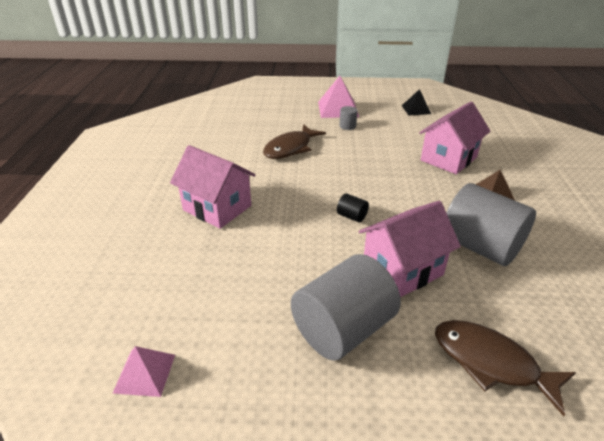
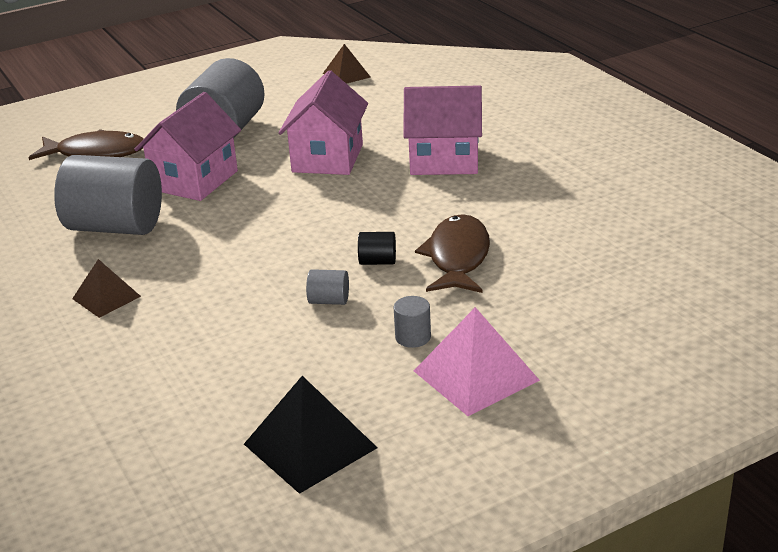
camera: 150 degrees right, 5 degrees down
pink pyramid [113,346,175,397] -> brown pyramid [323,44,370,84]
black cylinder [337,193,369,222] -> black cylinder moved to [358,232,396,265]
black pyramid [402,89,431,115] -> black pyramid [244,376,378,494], size x1.61
pink house [419,102,491,174] -> pink house moved to [279,71,368,175]
none -> grey cylinder [306,269,349,305]

